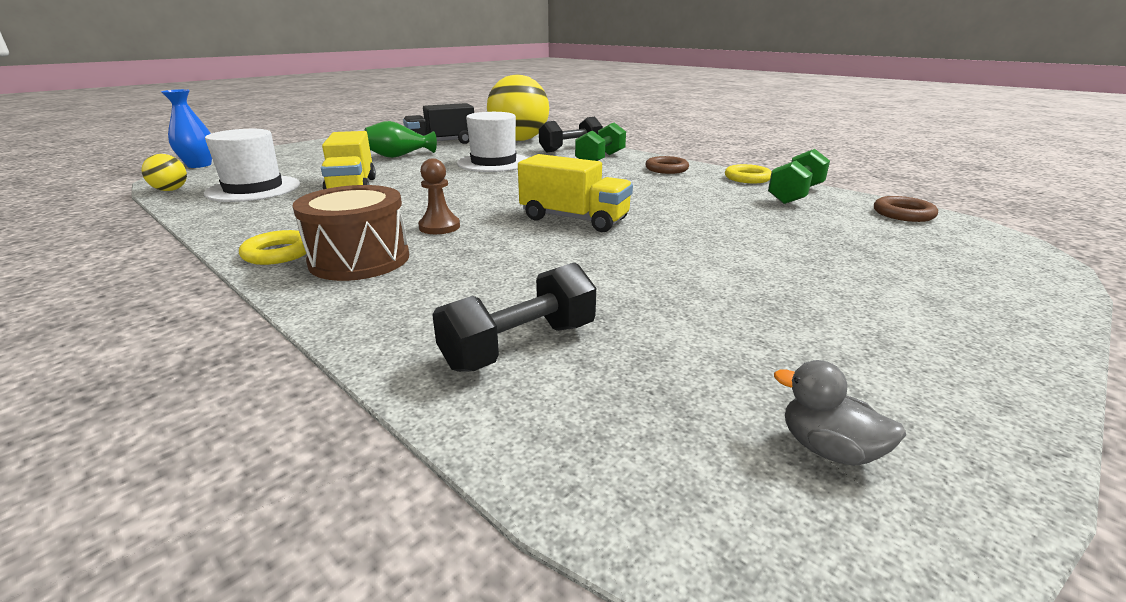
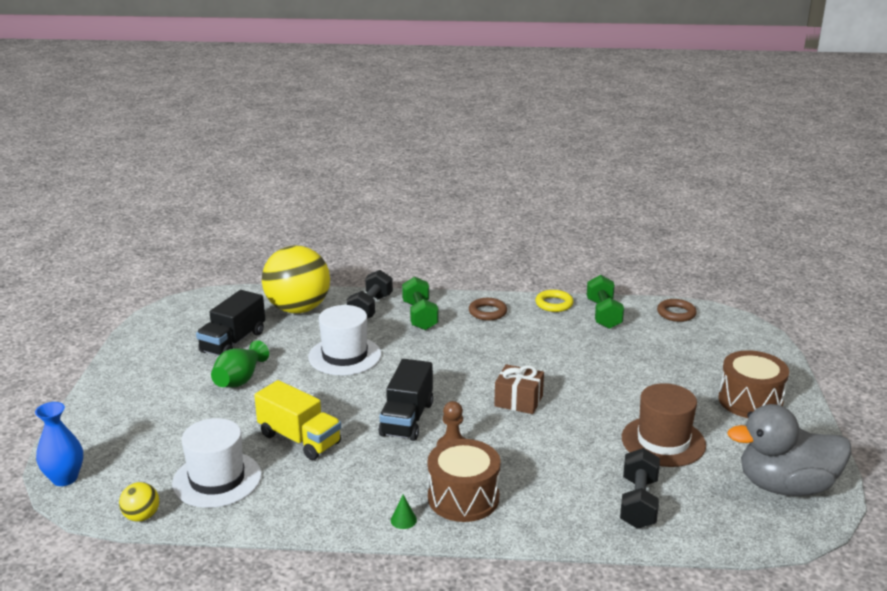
camera: 40 degrees left, 0 degrees up
yellow ring [239,230,307,265] -> green cone [391,494,417,529]
yellow truck [518,154,633,232] -> brown gift [494,364,544,414]
grey duck [774,360,906,466] -> grey duck [727,404,852,496], size x2.48
none -> black truck [378,359,433,441]
none -> brown hat [622,383,706,467]
none -> brown drum [718,350,789,418]

